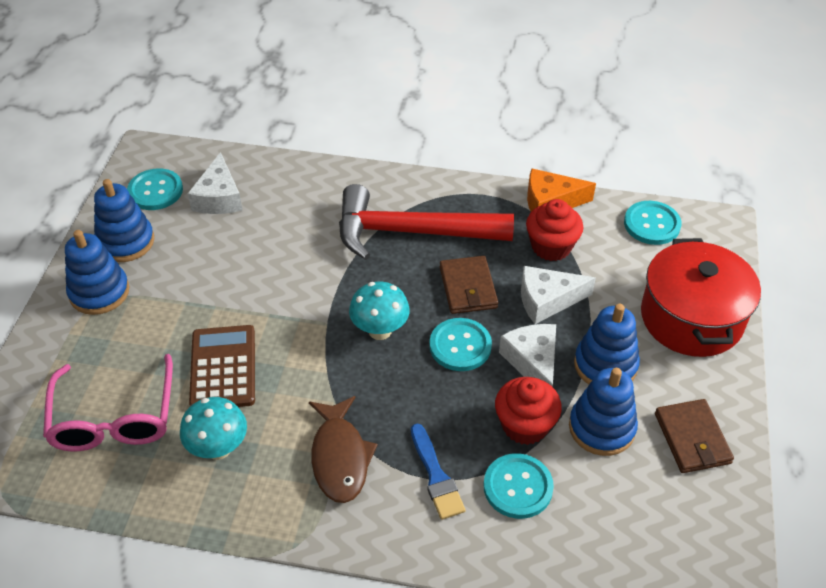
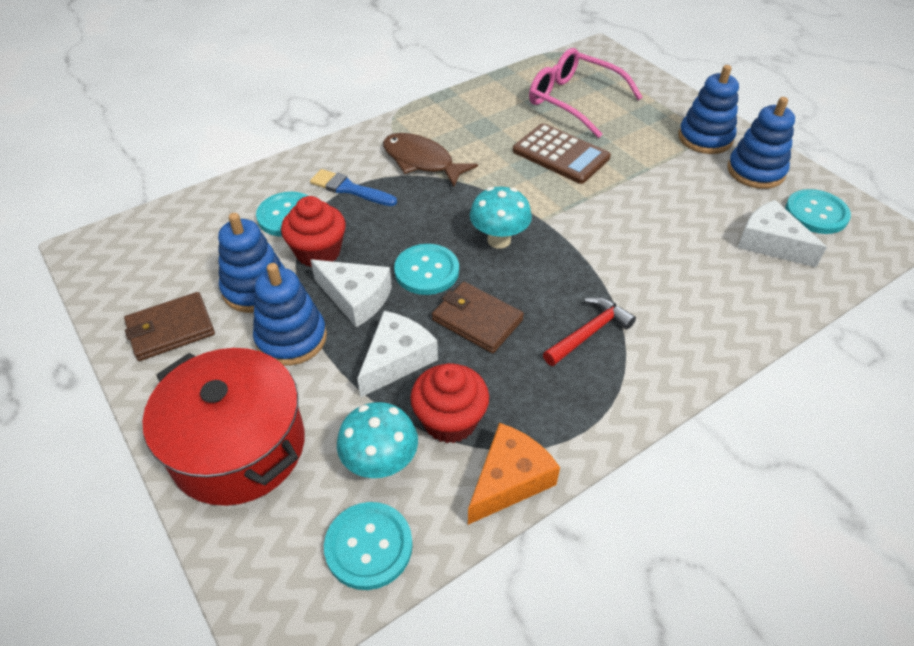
camera: 135 degrees right, 0 degrees up
turquoise mushroom [180,397,247,460] -> turquoise mushroom moved to [337,402,418,478]
red hammer [339,184,514,260] -> red hammer [543,297,636,366], size x0.48
brown wallet [655,399,734,473] -> brown wallet turned 60 degrees counterclockwise [124,292,215,361]

